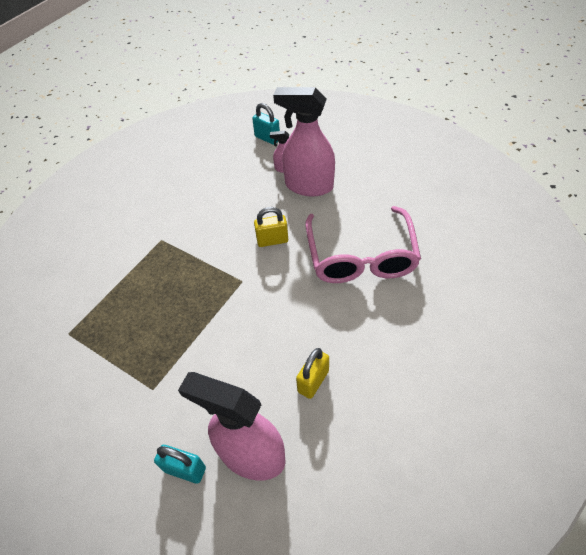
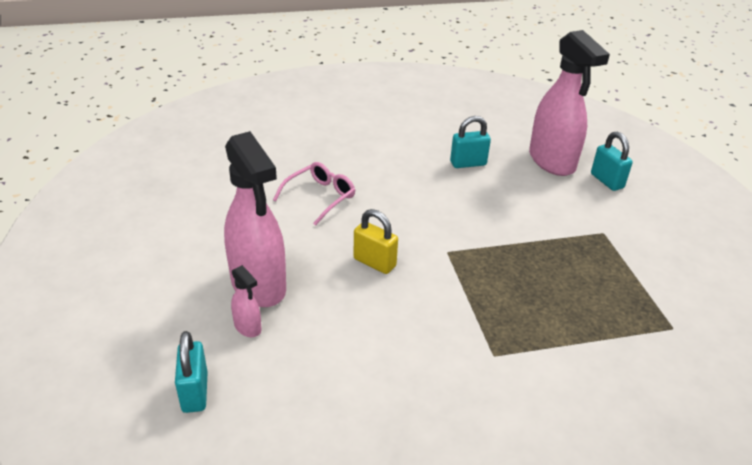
camera: 140 degrees left, 15 degrees down
yellow padlock [296,348,329,399] -> turquoise padlock [450,116,491,168]
pink glasses [306,206,421,283] -> pink glasses [273,162,355,226], size x0.52

